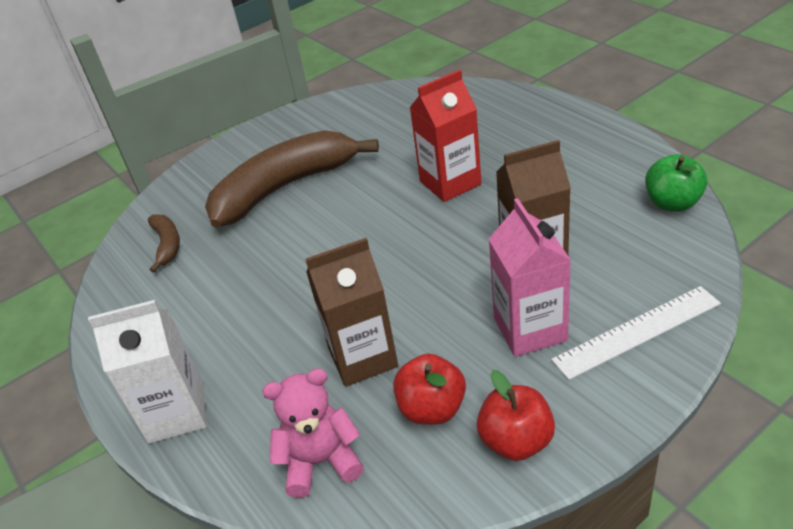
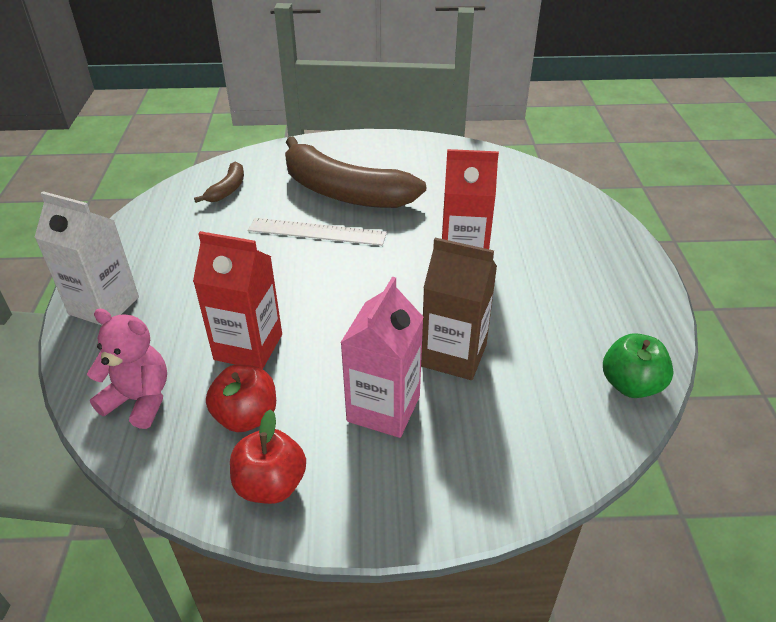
camera: 30 degrees right, 0 degrees up
brown banana [205,130,379,228] -> brown banana turned 150 degrees counterclockwise [285,136,426,208]
brown carton [306,238,398,387] -> red carton [193,231,282,369]
white ruler [551,286,721,380] -> white ruler moved to [248,218,387,246]

